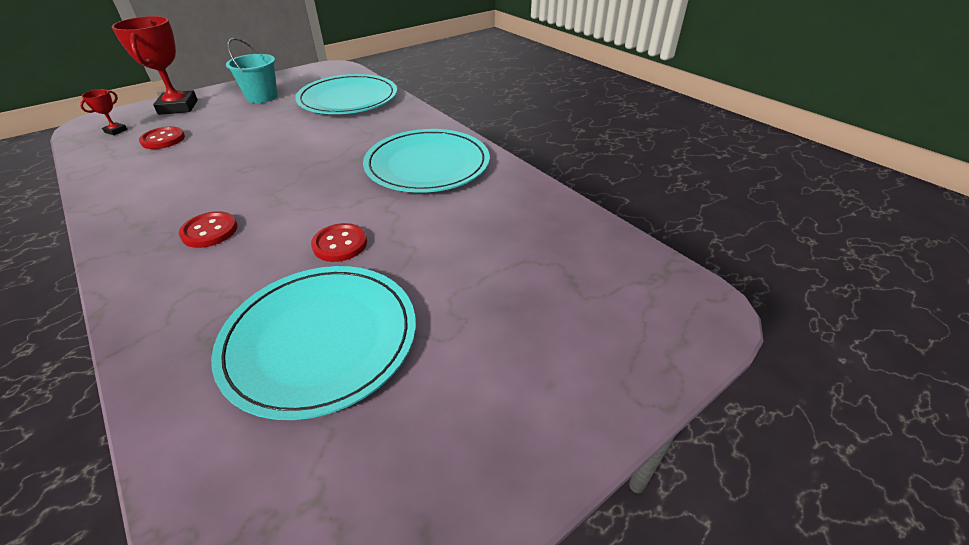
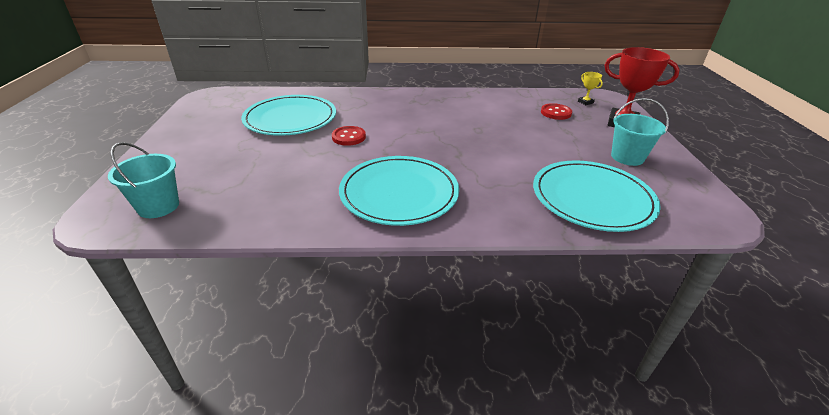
camera: 125 degrees right, 5 degrees down
red trophy [80,89,127,135] -> yellow trophy [578,72,603,105]
red button [179,211,237,248] -> none
none -> turquoise bucket [108,142,179,218]

